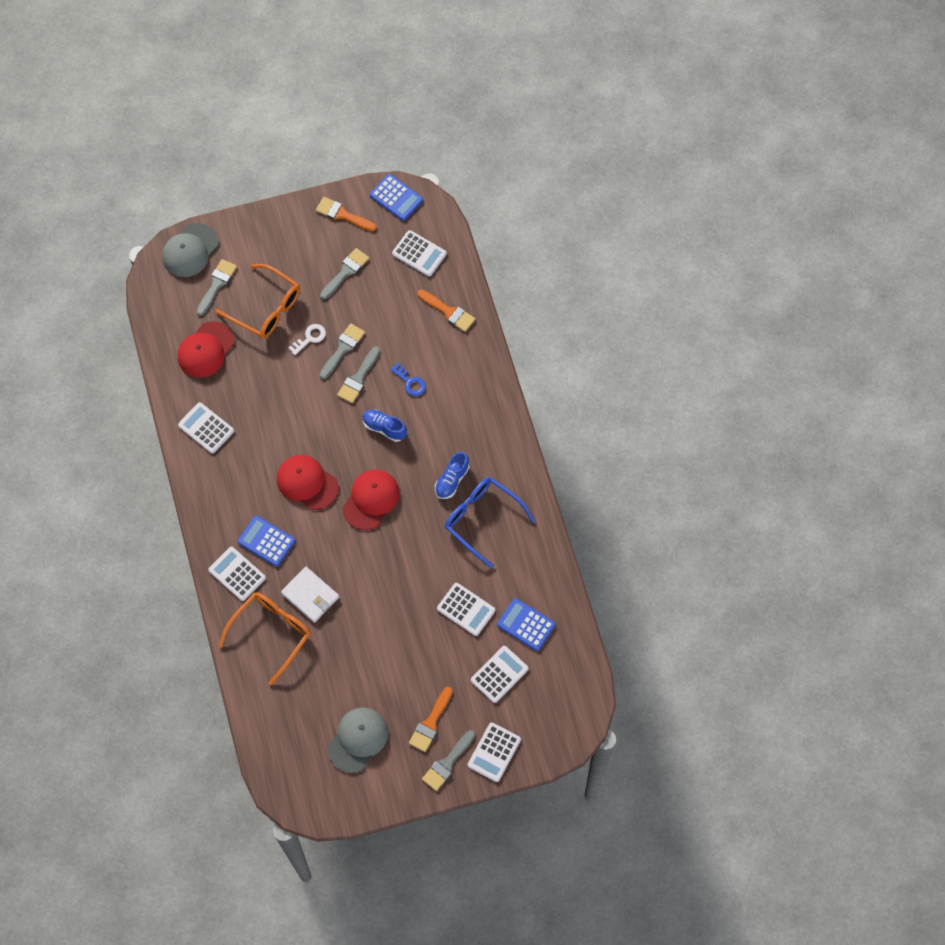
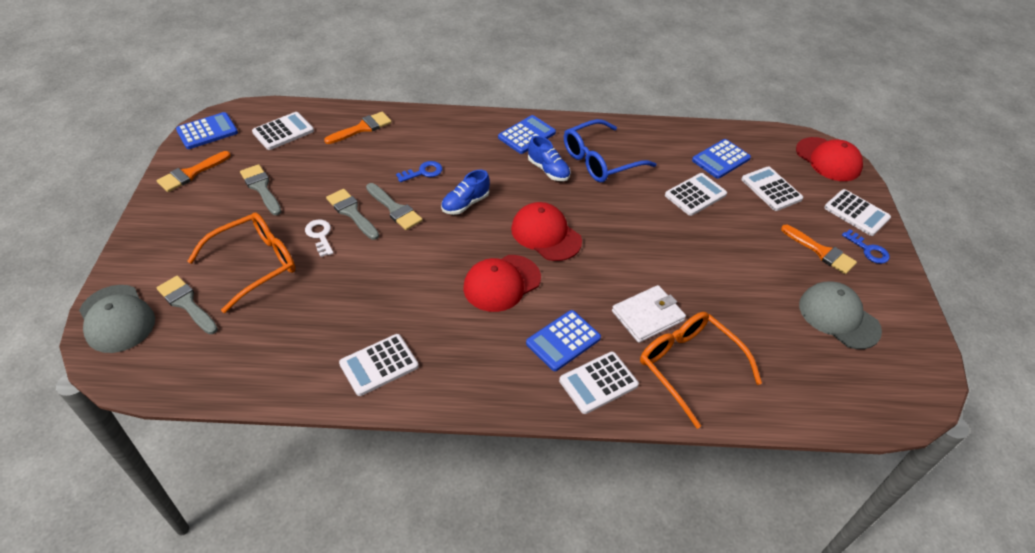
camera: 75 degrees left, 20 degrees down
red cap [178,321,234,378] -> red cap moved to [796,137,863,181]
grey brush [422,730,475,791] -> blue key [842,229,890,264]
none -> blue calculator [498,115,556,154]

